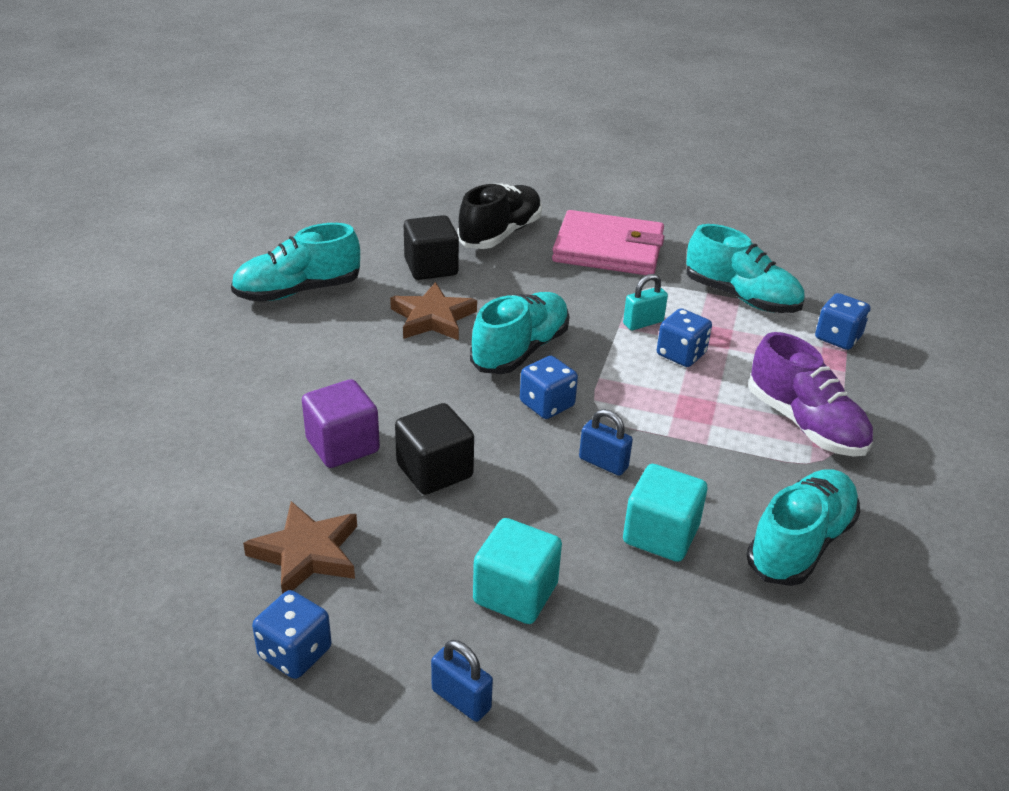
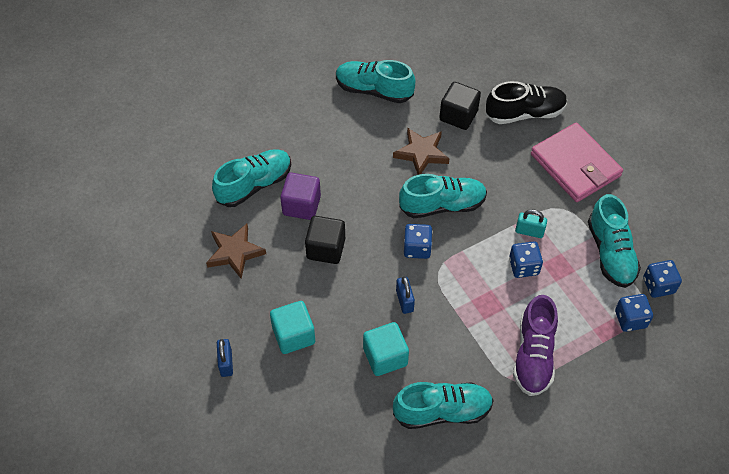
camera: 45 degrees right, 20 degrees up
blue dice [252,590,332,679] -> blue dice moved to [643,260,682,298]
none -> turquoise shoe [212,149,291,207]

